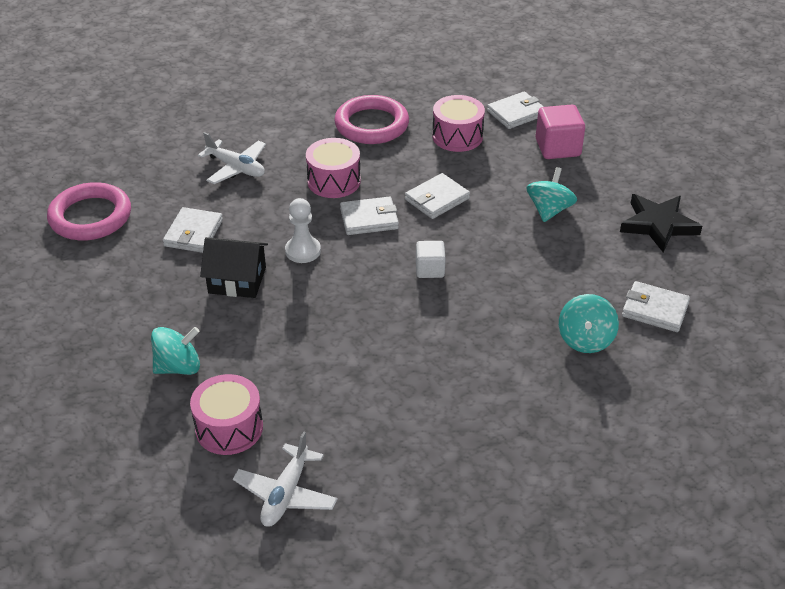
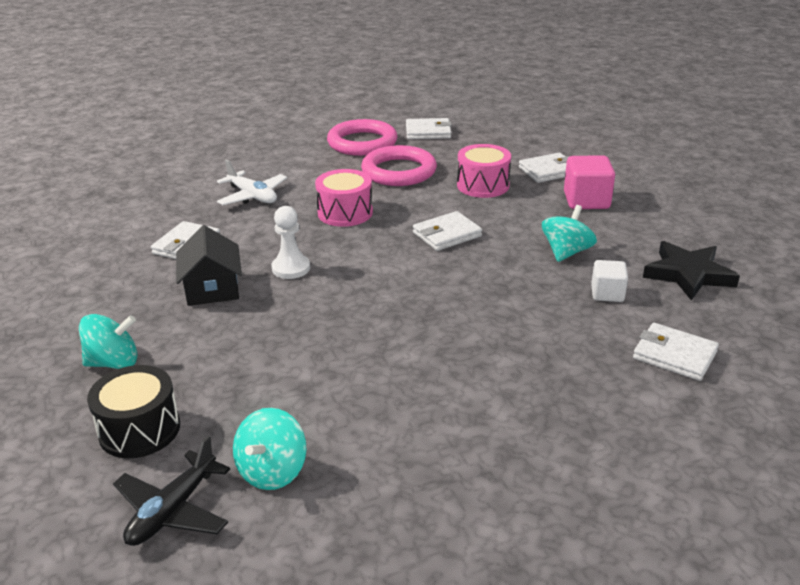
camera: 10 degrees right, 10 degrees down
pink ring [47,182,131,241] -> pink ring moved to [327,119,397,156]
pink drum [190,374,263,455] -> black drum [87,365,180,458]
black house [200,237,268,298] -> black house turned 60 degrees clockwise [176,225,242,306]
white plane [233,431,337,527] -> black plane [113,435,230,546]
white wallet [340,197,399,235] -> white wallet moved to [406,118,452,139]
white cube [416,241,446,278] -> white cube moved to [591,260,628,302]
turquoise spinning top [559,294,619,353] -> turquoise spinning top moved to [233,408,307,490]

